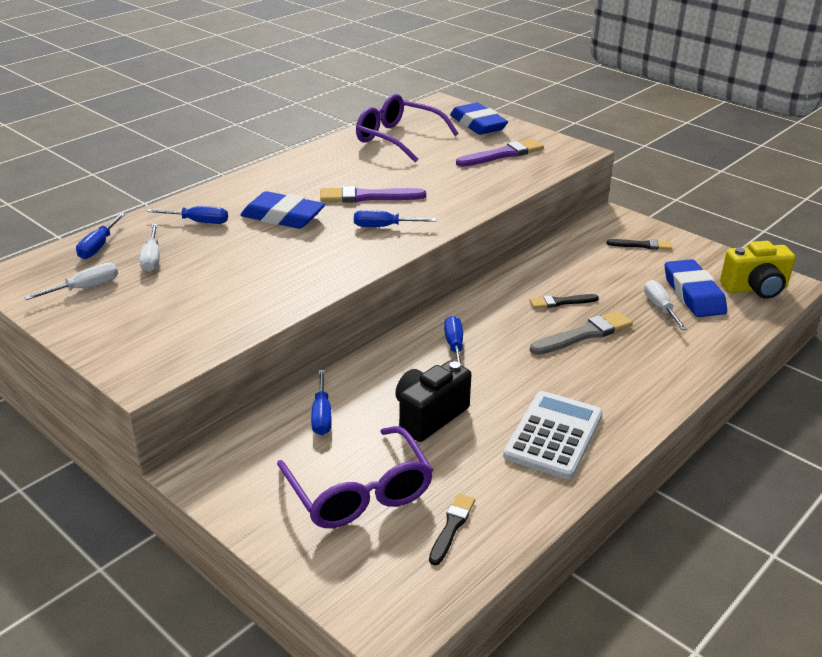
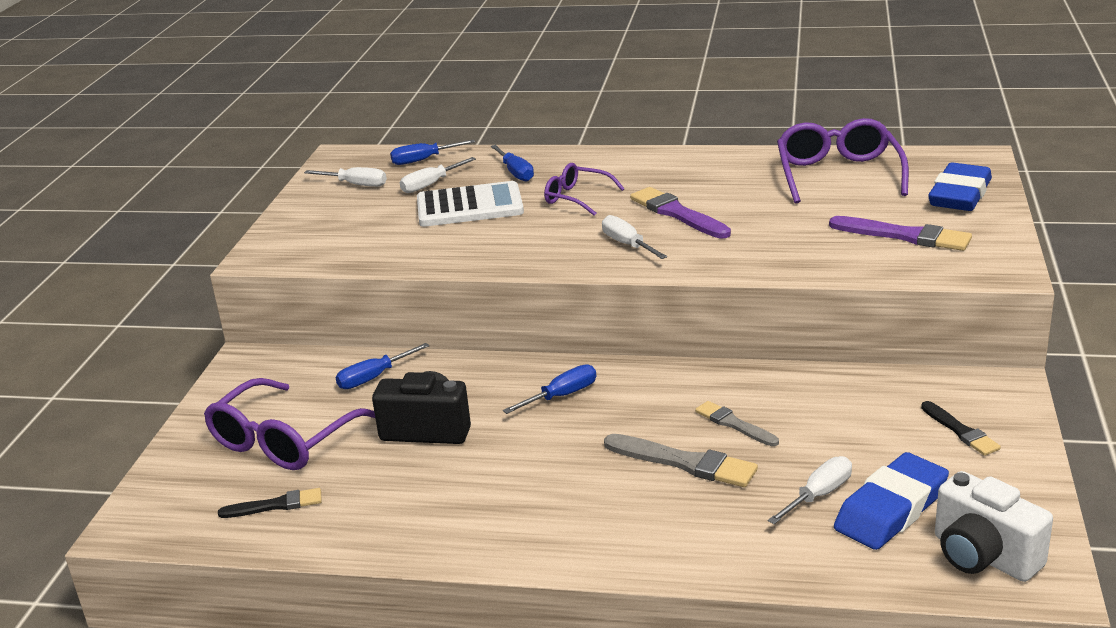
camera: 60 degrees right, 5 degrees down
blue eraser [240,191,325,229] -> purple glasses [544,163,625,216]
blue screwdriver [354,210,436,227] -> white screwdriver [602,215,667,259]
white calculator [503,391,603,479] -> white calculator moved to [417,181,524,227]
black brush [530,294,599,308] -> grey brush [695,401,779,446]
yellow camera [720,241,795,299] -> white camera [935,471,1053,582]

